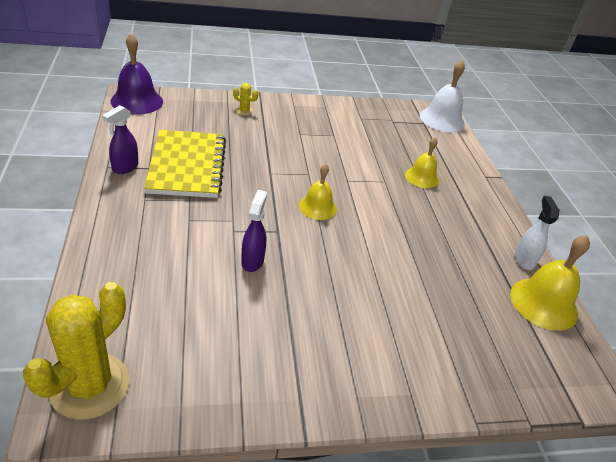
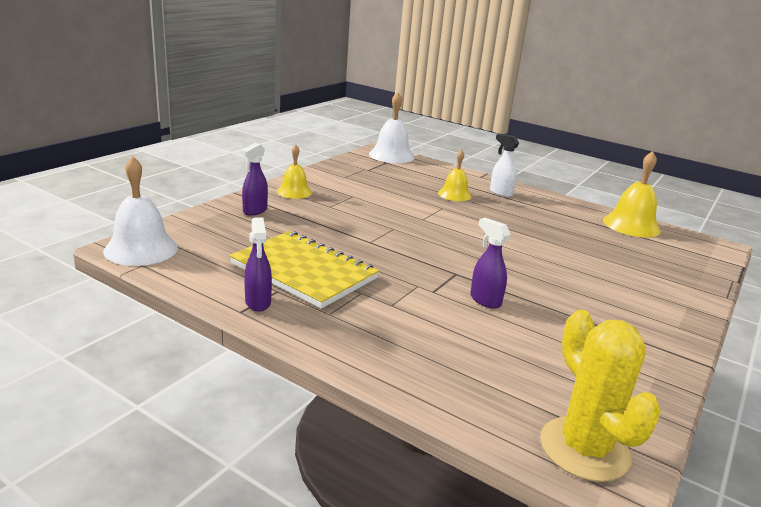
camera: 45 degrees left, 15 degrees down
purple bell [111,34,163,115] -> white bell [103,156,178,266]
yellow cactus [233,83,258,116] -> purple spray bottle [241,143,268,216]
yellow bell [299,164,337,220] -> yellow bell moved to [277,145,312,199]
white spray bottle [515,196,559,270] -> white spray bottle moved to [490,134,519,197]

